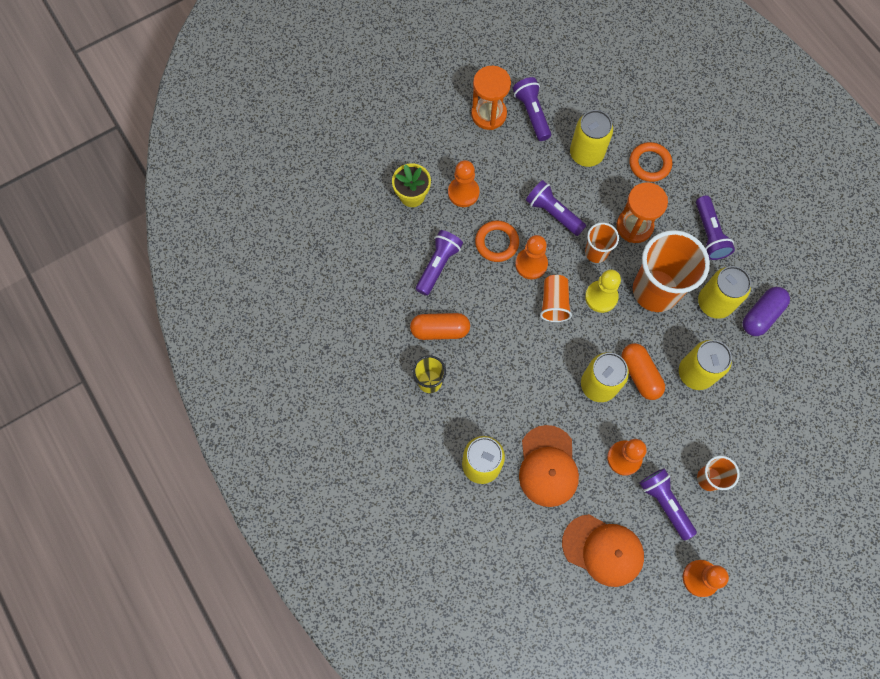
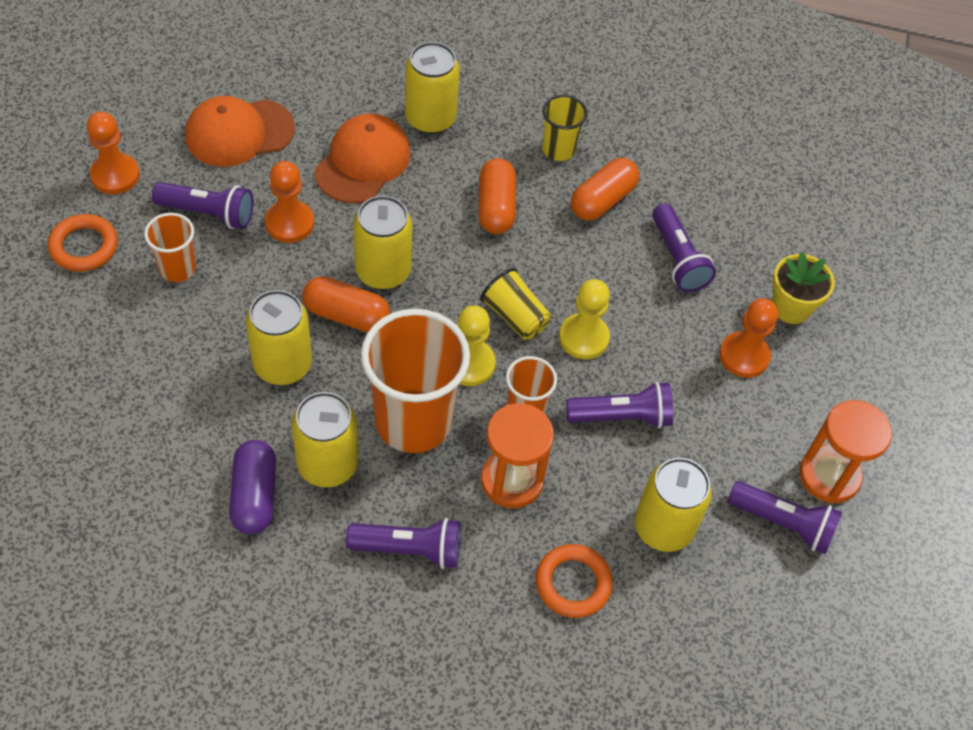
camera: 130 degrees right, 15 degrees down
orange ring [475,221,519,262] -> orange ring moved to [48,214,118,272]
orange pawn [515,235,548,280] -> yellow pawn [559,279,610,359]
orange cap [519,425,579,507] -> orange cap turned 75 degrees clockwise [315,114,411,203]
orange cup [540,275,572,322] -> yellow cup [480,268,551,340]
purple flashlight [696,196,735,260] -> purple flashlight turned 150 degrees clockwise [346,518,461,569]
none -> orange capsule [478,158,516,234]

